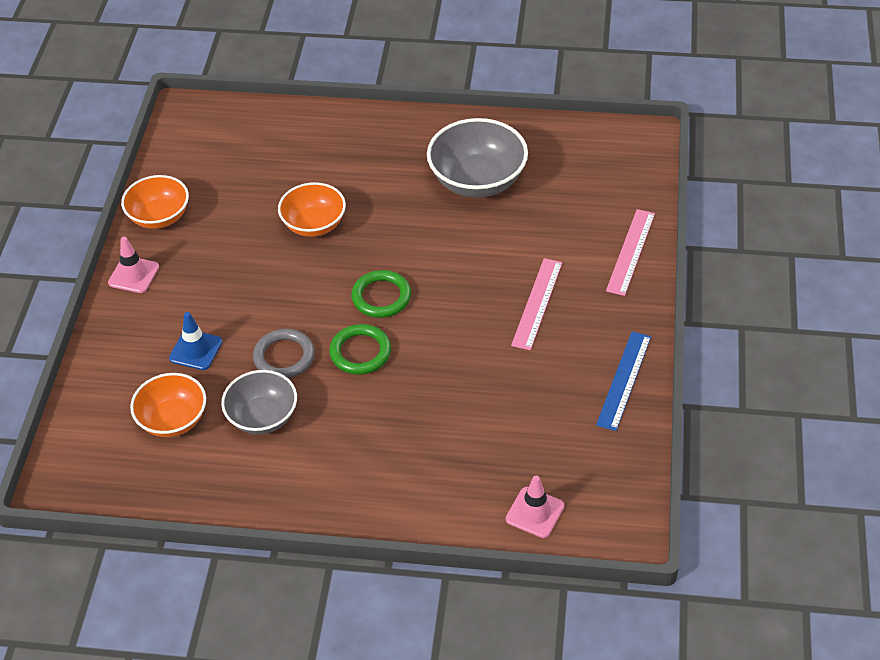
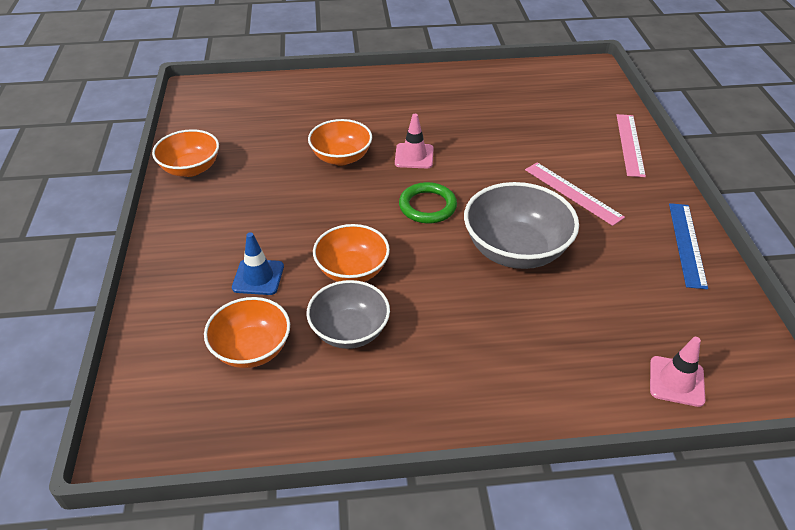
camera: 15 degrees left, 5 degrees down
pink traffic cone [108,237,159,293] -> pink traffic cone moved to [395,114,434,168]
grey ring [253,329,315,379] -> orange bowl [313,224,390,282]
green ring [329,324,391,375] -> none
grey bowl [427,118,528,198] -> grey bowl moved to [464,182,579,269]
pink ruler [511,258,562,350] -> pink ruler turned 45 degrees counterclockwise [525,162,625,226]

